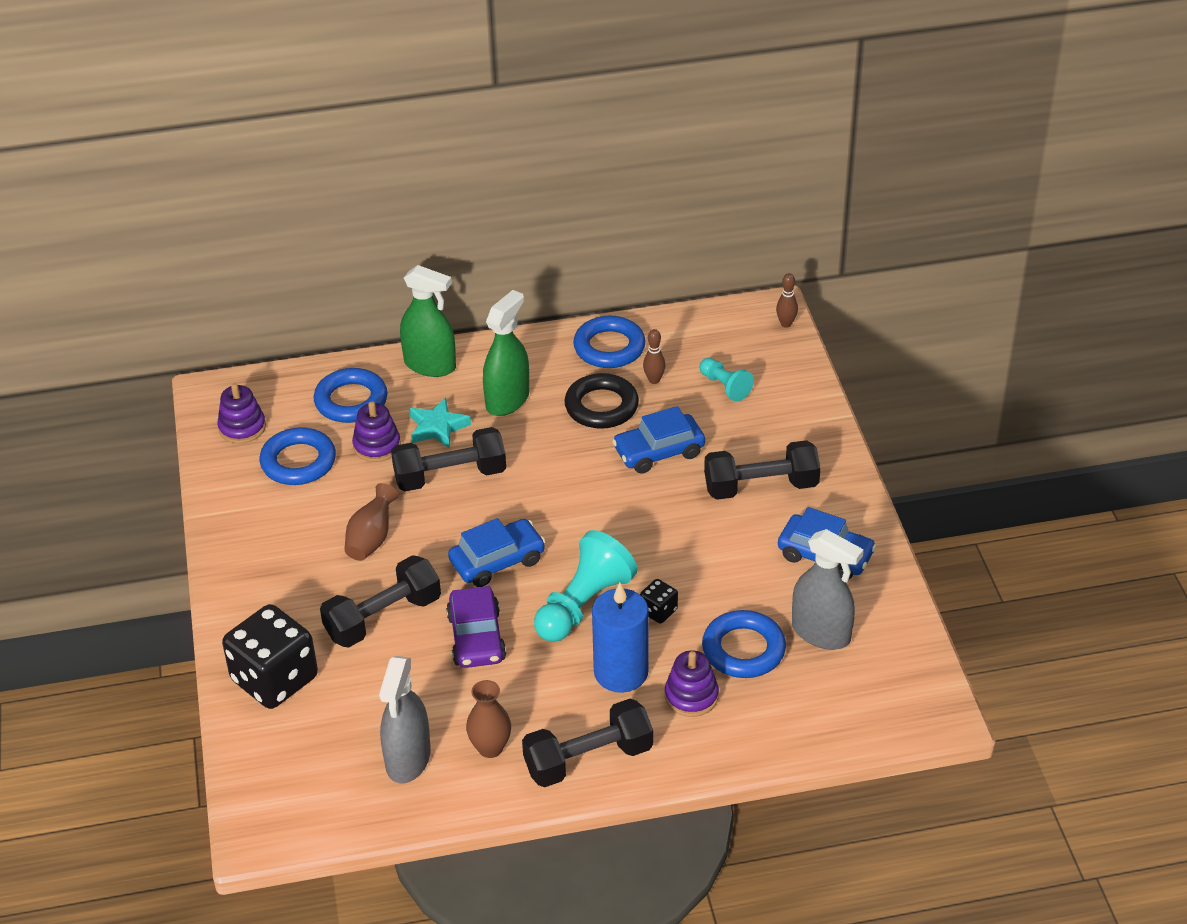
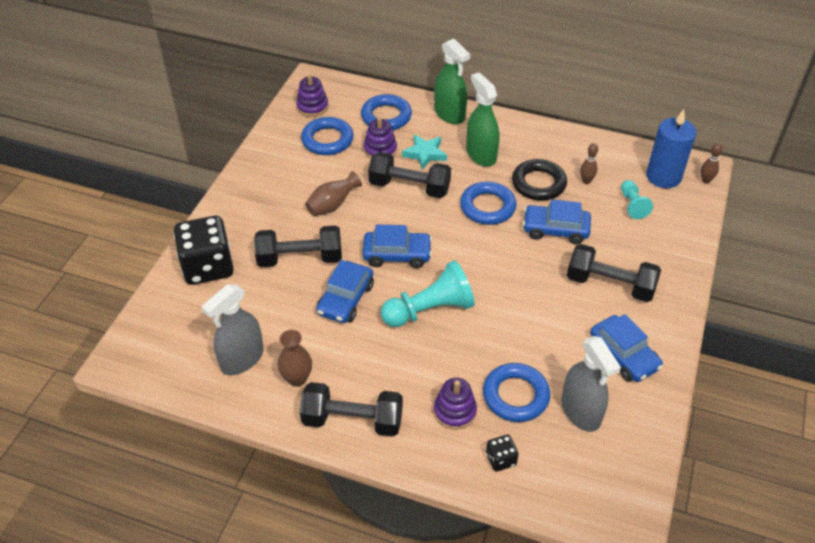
camera: 30 degrees right, 5 degrees up
purple car [446,586,506,668] -> blue car [316,260,374,323]
green spray bottle [483,290,529,416] -> green spray bottle turned 90 degrees counterclockwise [466,73,499,167]
blue ring [573,316,646,368] -> blue ring moved to [460,182,516,225]
blue candle [592,582,649,693] -> blue candle moved to [646,109,697,188]
black dice [640,579,678,624] -> black dice moved to [486,435,519,472]

